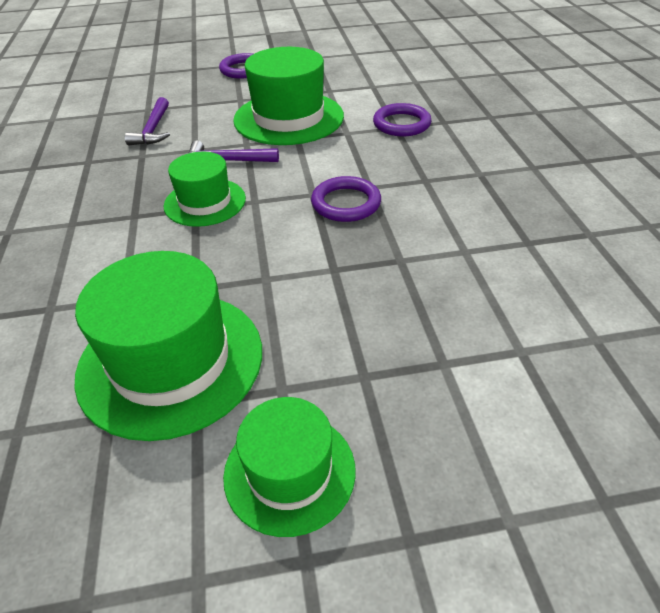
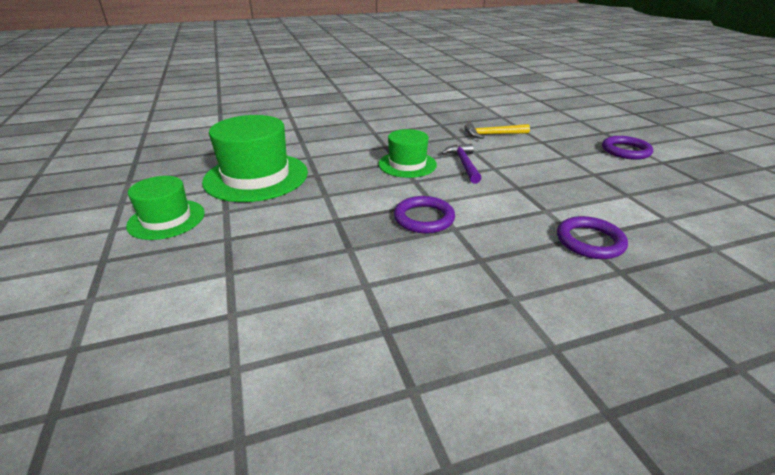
camera: 80 degrees right, 10 degrees down
purple hammer [125,97,170,146] -> yellow hammer [464,123,530,139]
green hat [233,47,344,145] -> none

